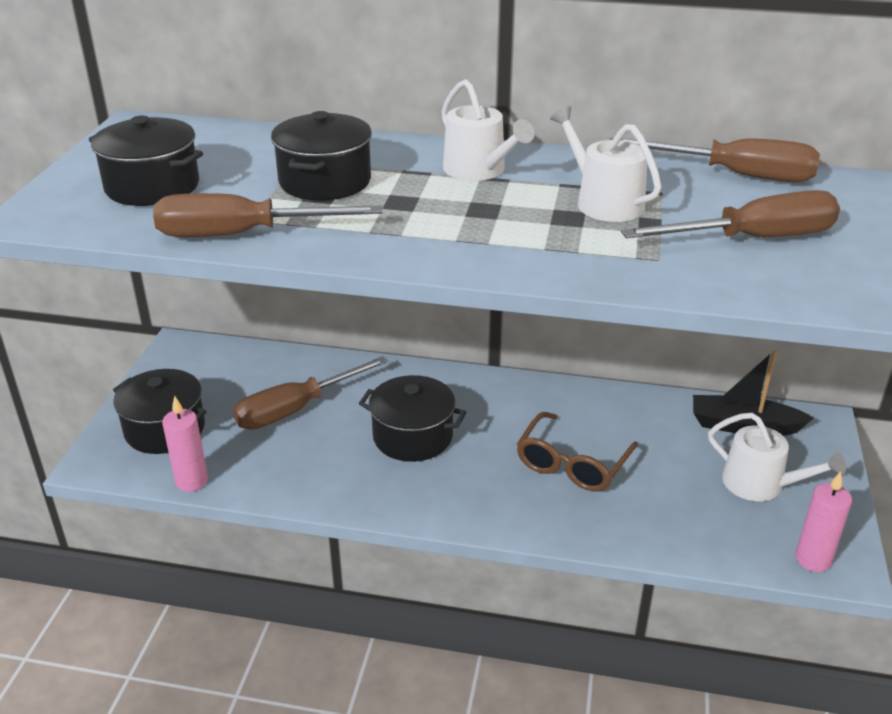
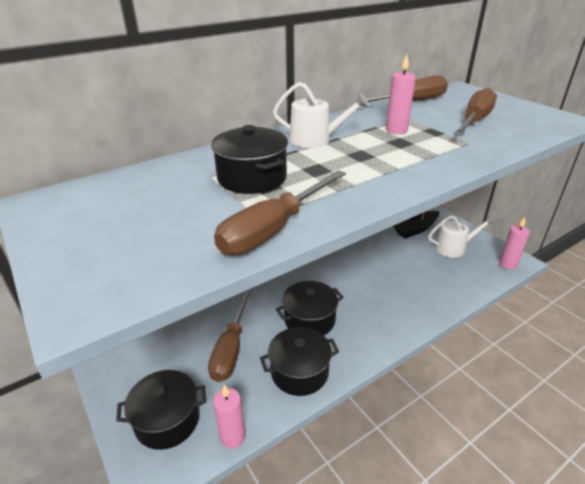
camera: 45 degrees left, 0 degrees up
black pot [89,116,203,206] -> black pot moved to [260,327,339,396]
brown glasses [517,412,638,492] -> none
white watering can [550,106,662,222] -> pink candle [386,54,416,134]

